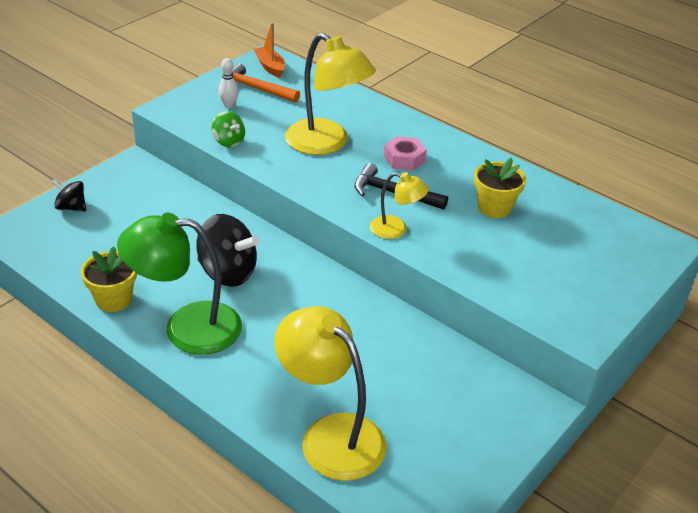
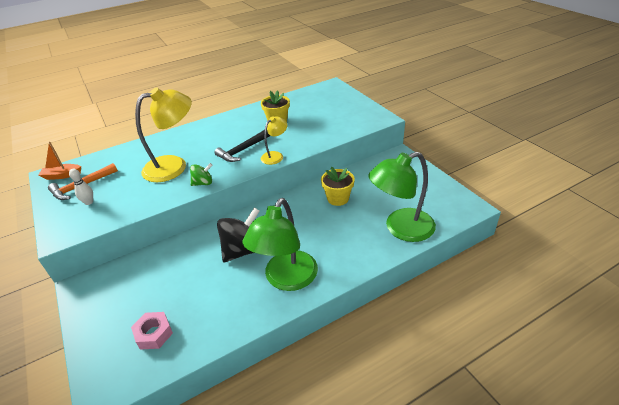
camera: 65 degrees left, 0 degrees up
black spinning top [52,179,86,212] -> none
yellow flower pot [81,246,137,312] -> yellow flower pot moved to [321,167,355,206]
green spinning top [212,111,245,147] -> green spinning top moved to [190,163,212,186]
yellow lamp [274,306,387,481] -> green lamp [368,152,436,242]
pink nut [384,136,427,171] -> pink nut moved to [131,312,173,350]

